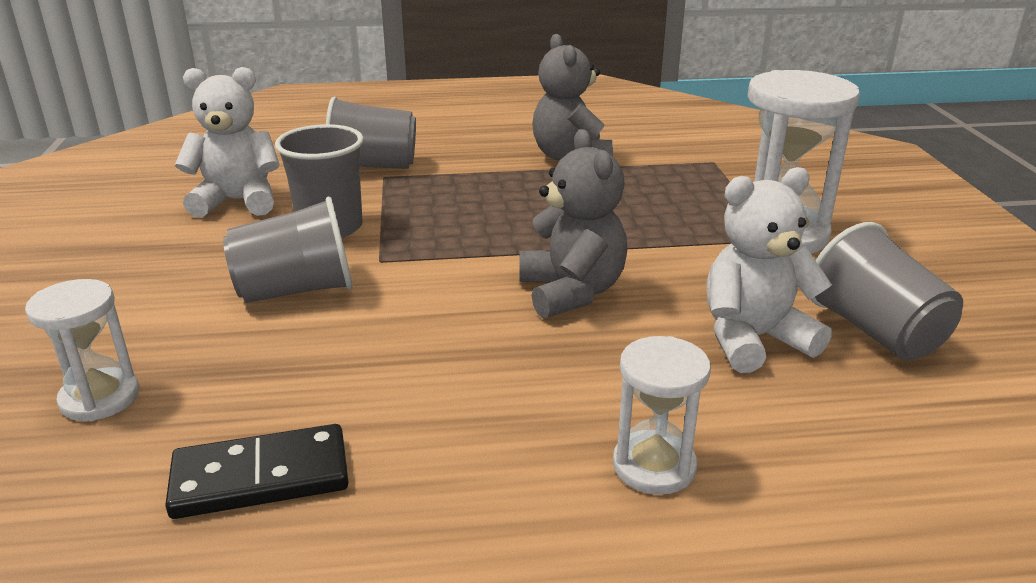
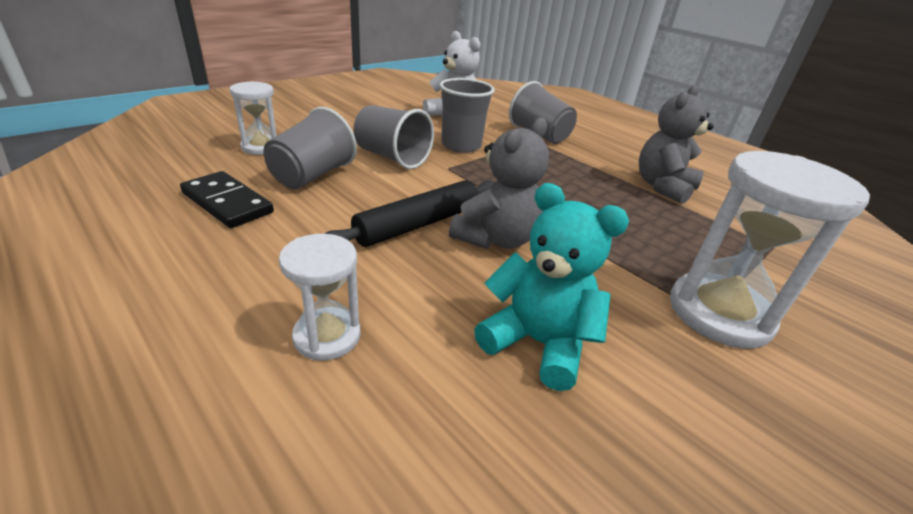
camera: 50 degrees right, 5 degrees up
white teddy bear [707,167,832,373] -> turquoise teddy bear [474,183,629,391]
grey cup [811,222,963,361] -> grey cup moved to [263,107,357,189]
none -> black rolling pin [324,180,495,247]

